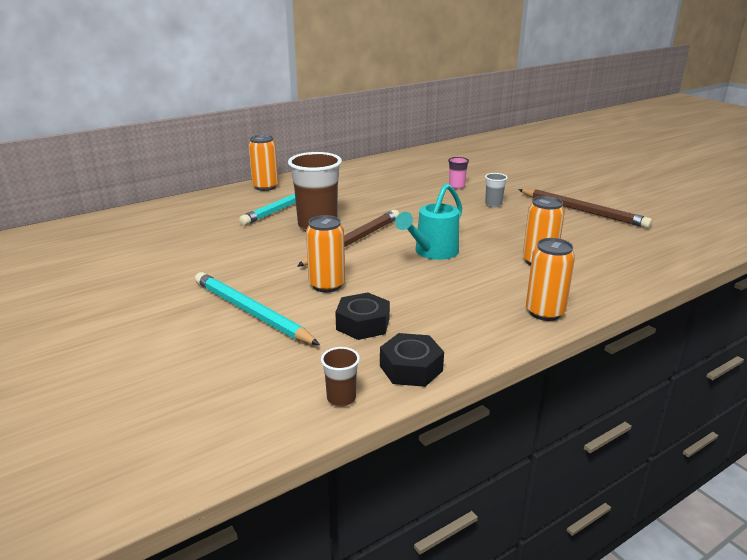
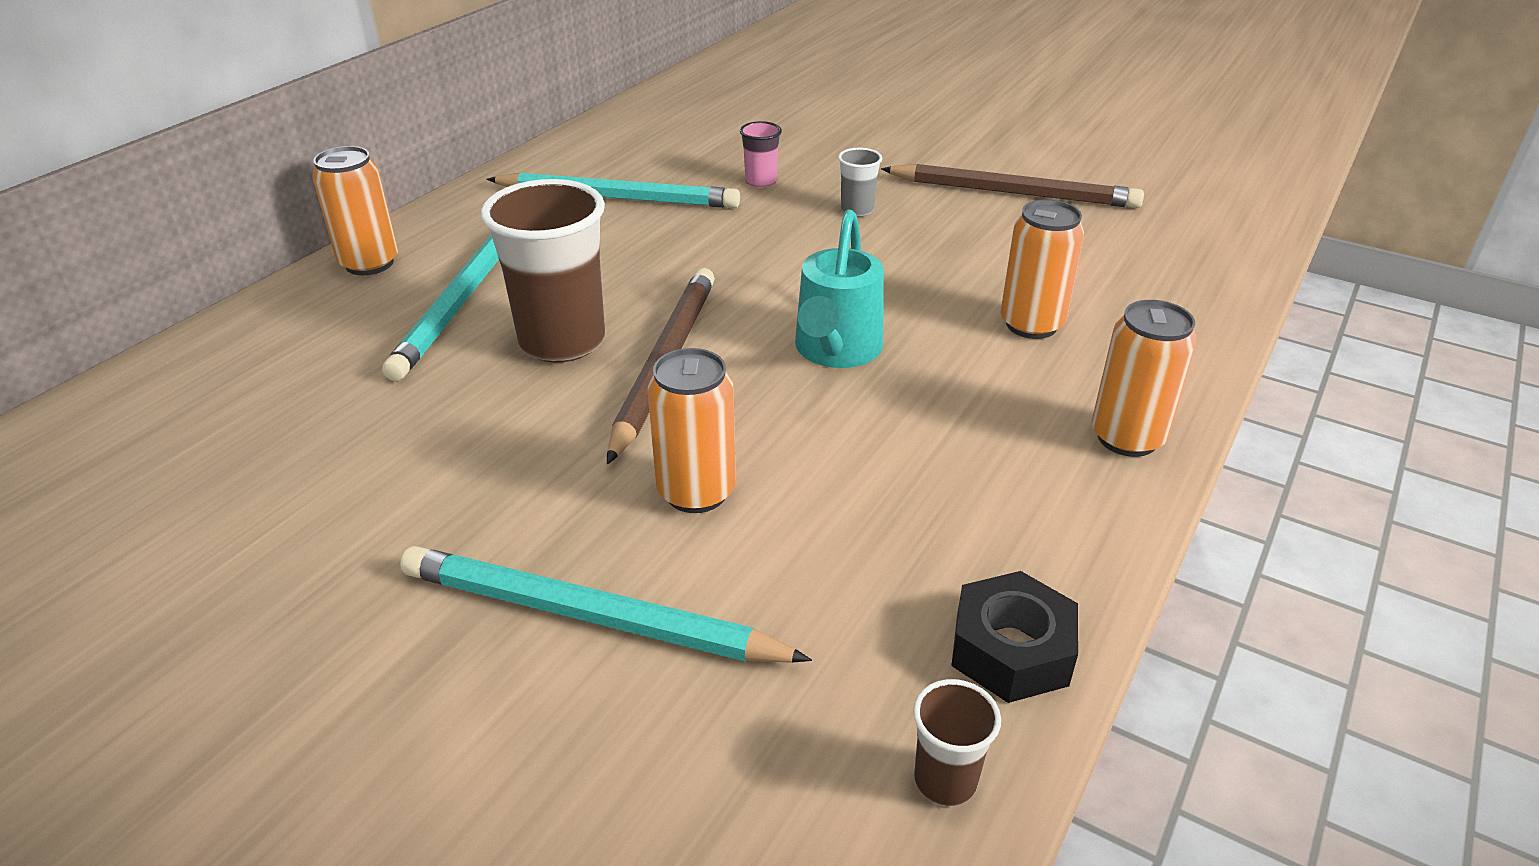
camera: 25 degrees left, 10 degrees up
black nut [335,292,390,340] -> none
none -> turquoise pencil [487,172,740,208]

